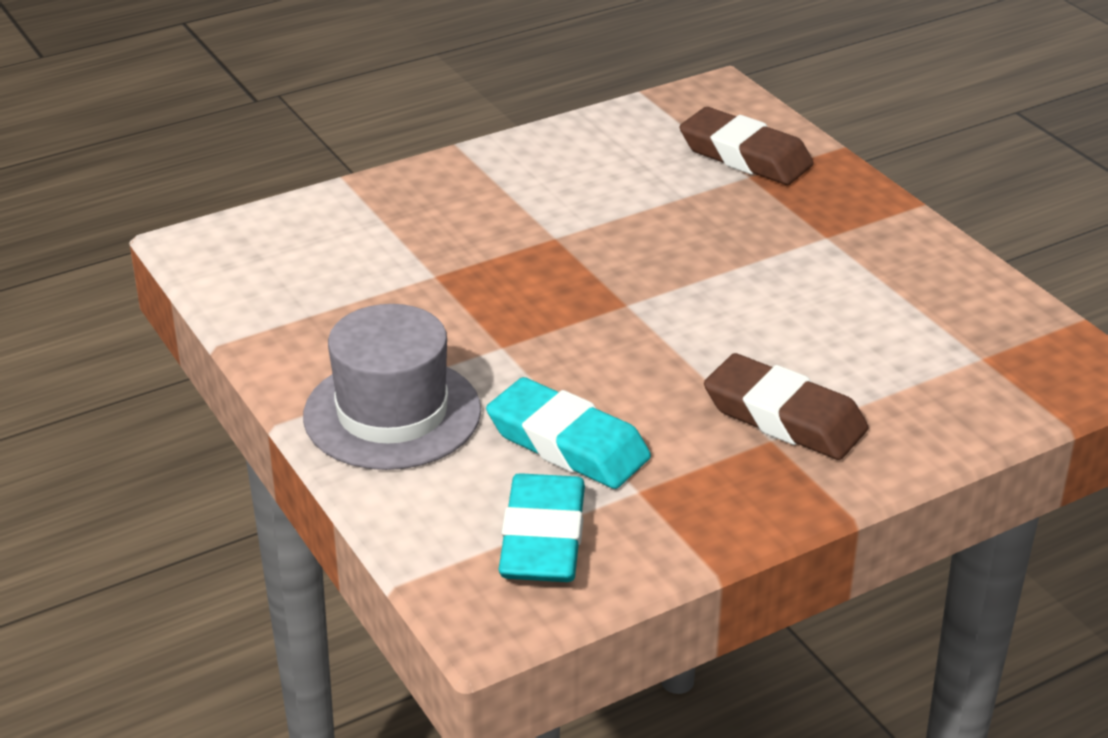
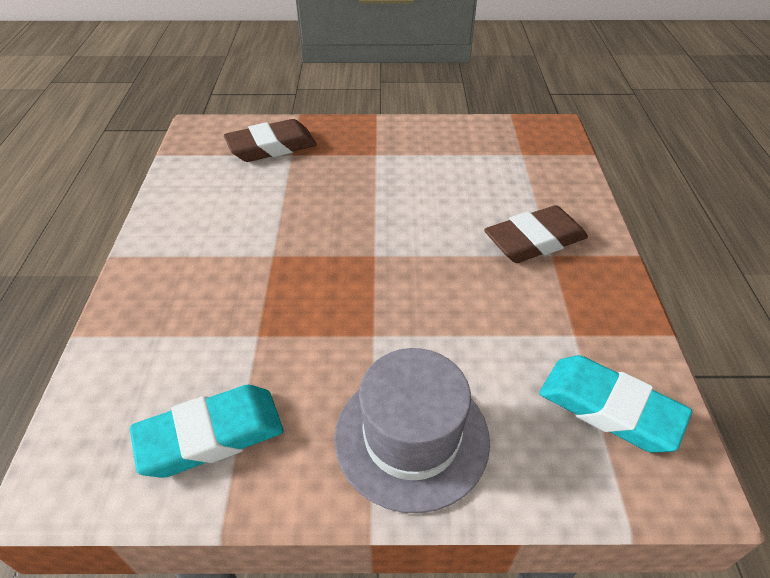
camera: 60 degrees left, 10 degrees up
turquoise eraser [486,377,651,489] -> turquoise eraser moved to [130,385,284,478]

